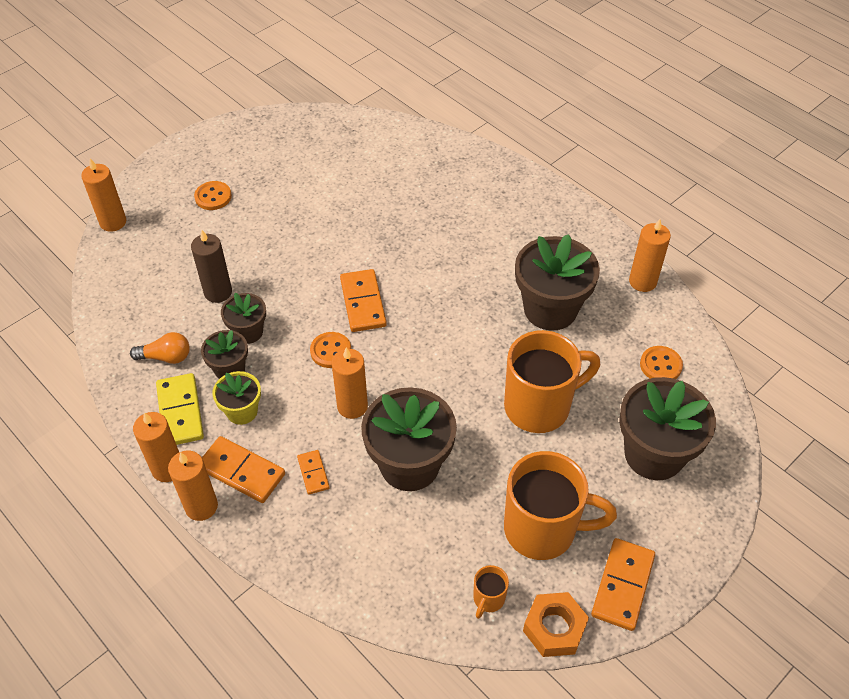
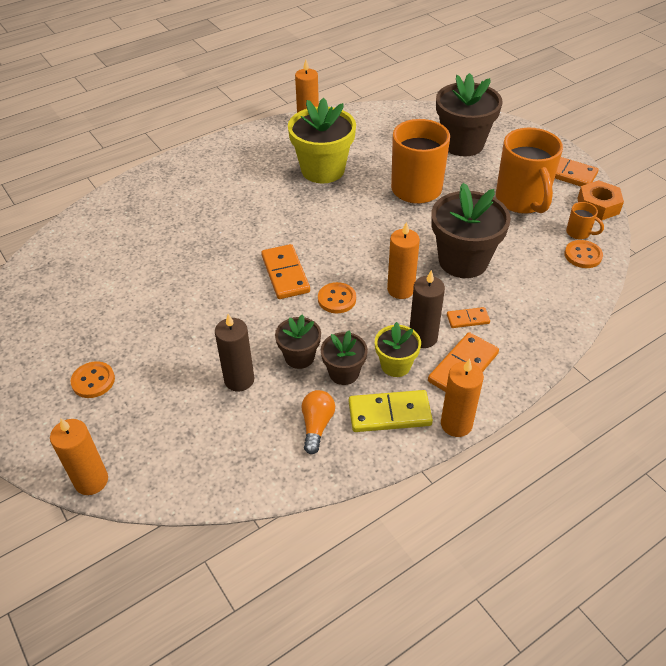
camera: 80 degrees left, 5 degrees down
orange candle [168,451,218,521] -> none
orange domino [340,269,387,332] -> orange domino turned 75 degrees clockwise [261,244,310,299]
orange mug [504,451,617,560] -> orange mug turned 150 degrees clockwise [496,128,563,214]
brown flower pot [515,234,600,330] -> yellow flower pot [288,98,356,183]
orange button [640,346,683,379] -> orange button moved to [565,240,603,268]
none -> brown candle [410,270,445,348]

